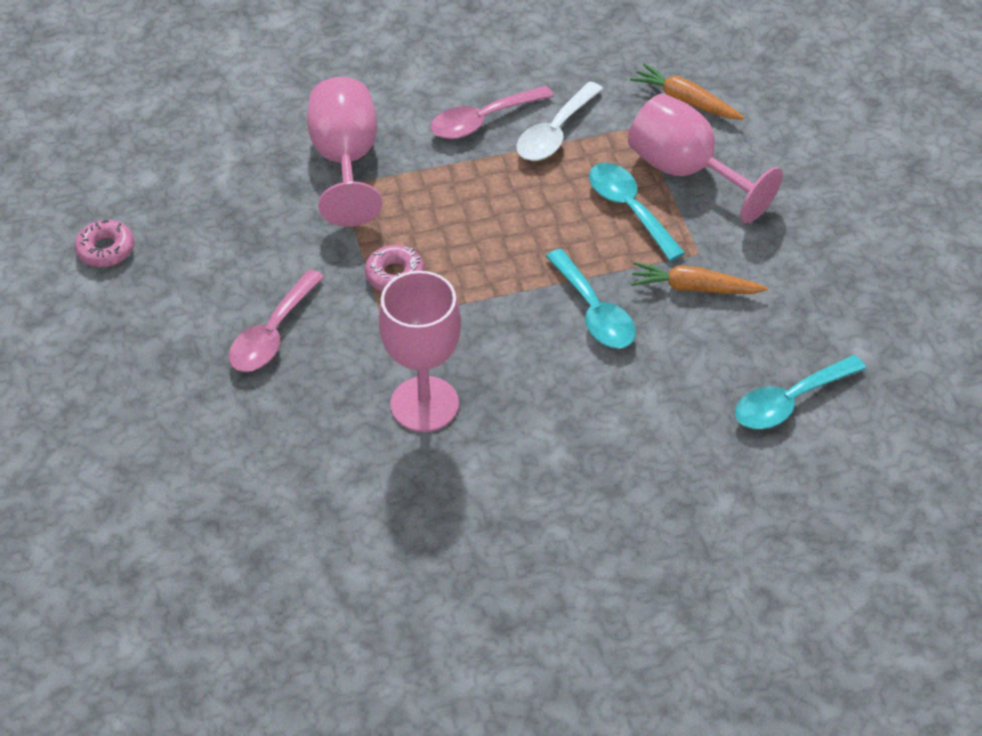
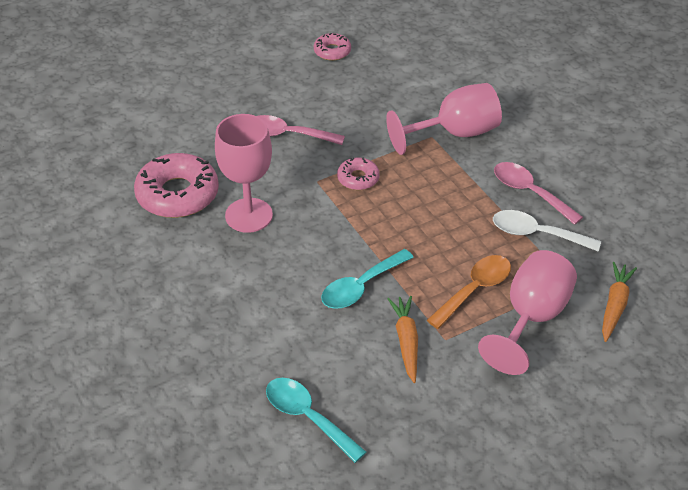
camera: 75 degrees right, 5 degrees down
turquoise spoon [589,163,685,261] -> orange spoon [427,255,511,329]
none -> pink donut [134,153,219,218]

